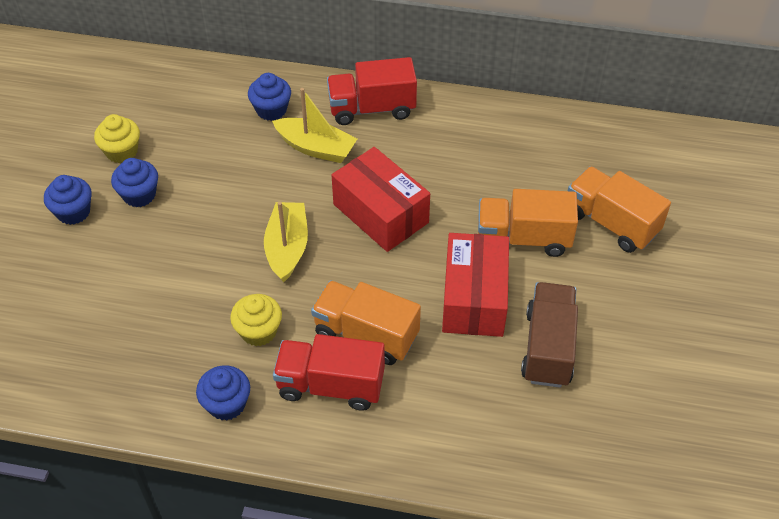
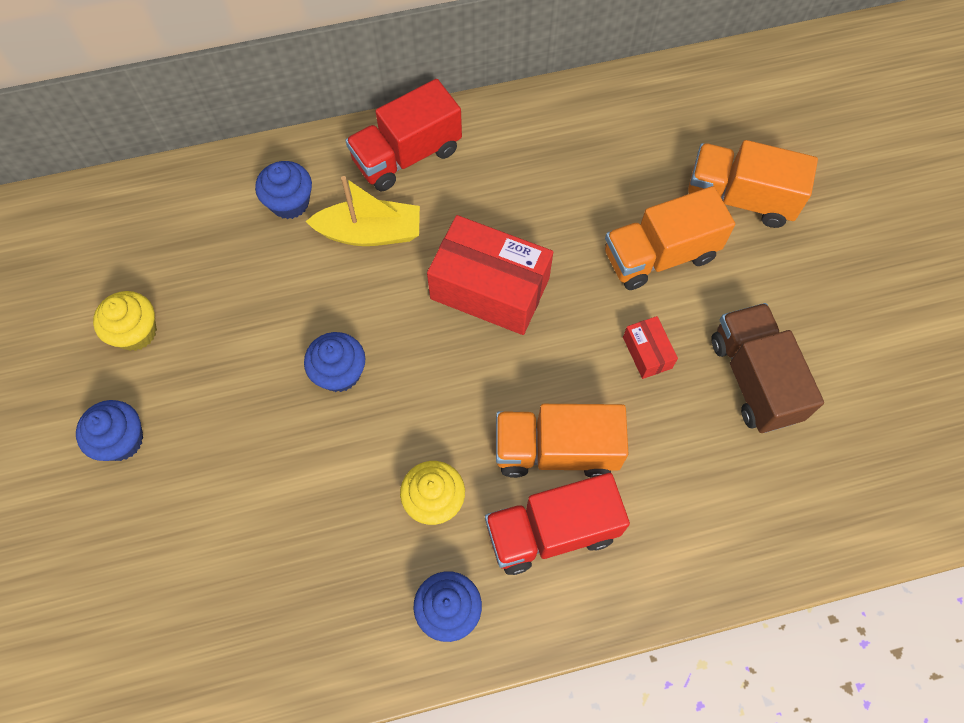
camera: 25 degrees left, 15 degrees up
blue cupcake [111,158,158,207] -> blue cupcake moved to [304,332,366,392]
yellow boat [264,202,308,283] -> none
red box [442,233,509,337] -> red box [623,316,678,379], size x0.46

